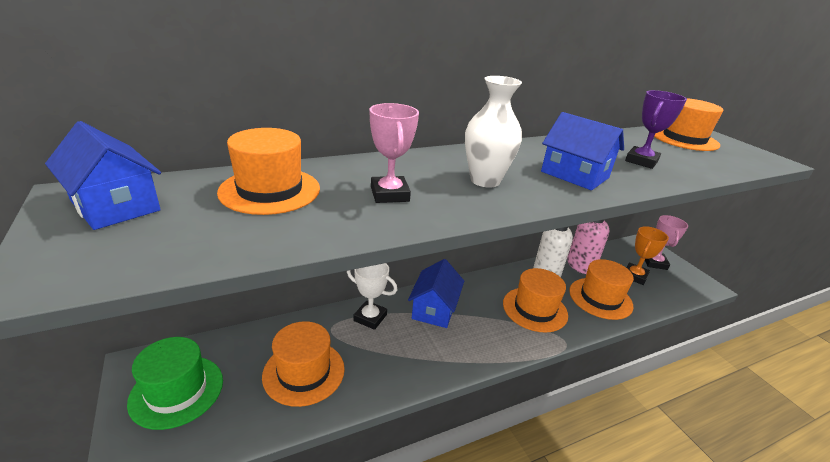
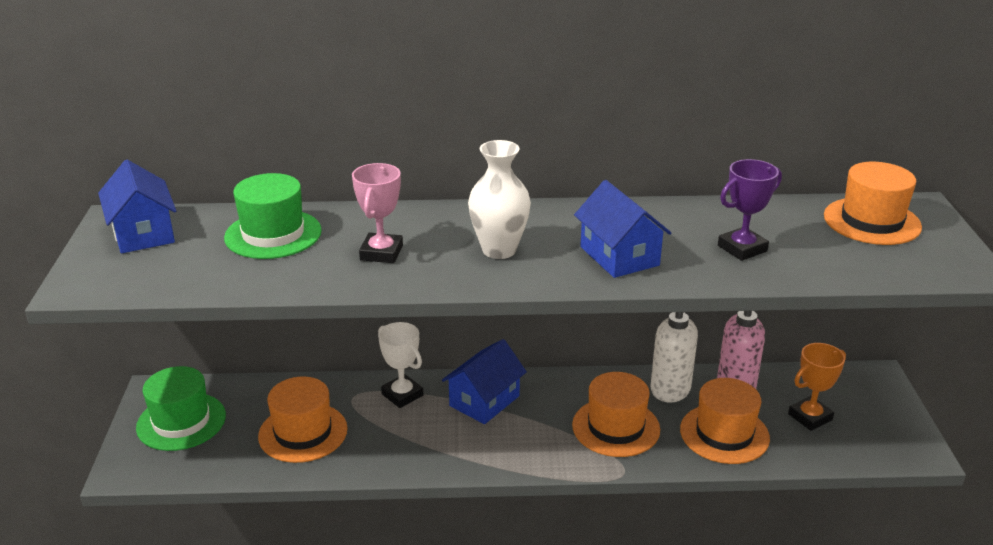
camera: 25 degrees right, 0 degrees up
orange hat [217,128,320,215] -> green hat [224,173,322,259]
pink trophy [645,215,688,270] -> none

